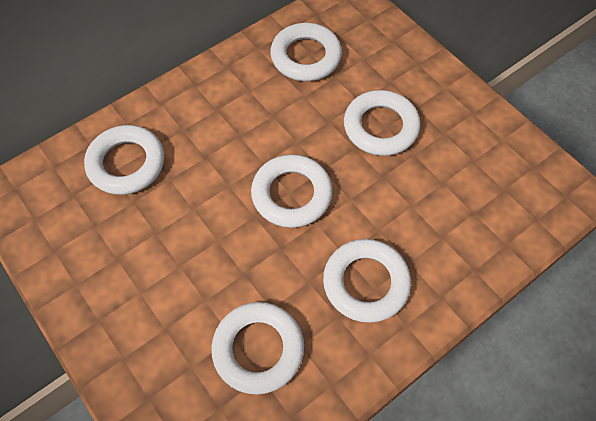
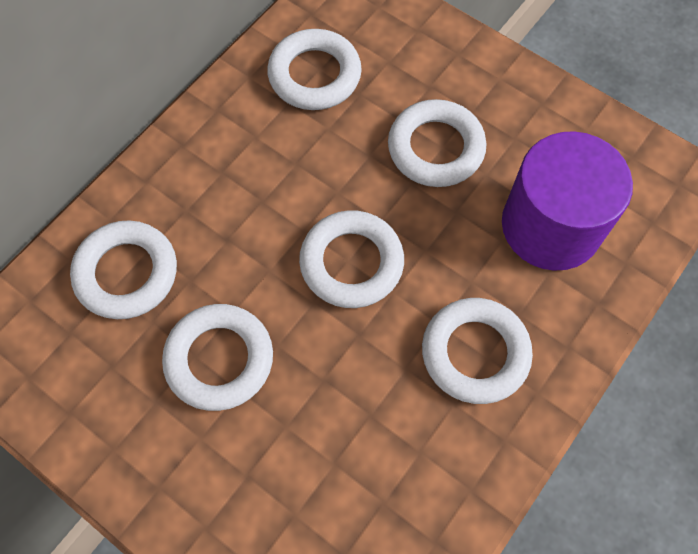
camera: 15 degrees left, 5 degrees up
white ring [211,302,304,395] -> white ring moved to [162,304,273,411]
none -> purple cylinder [502,131,633,271]

